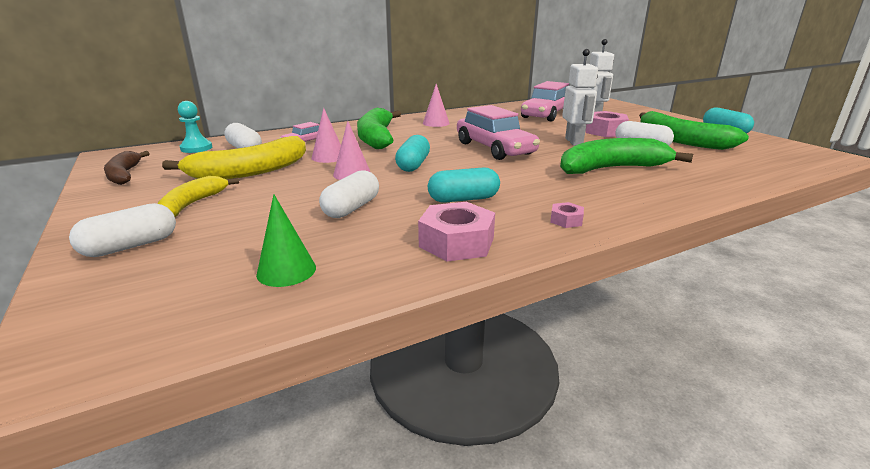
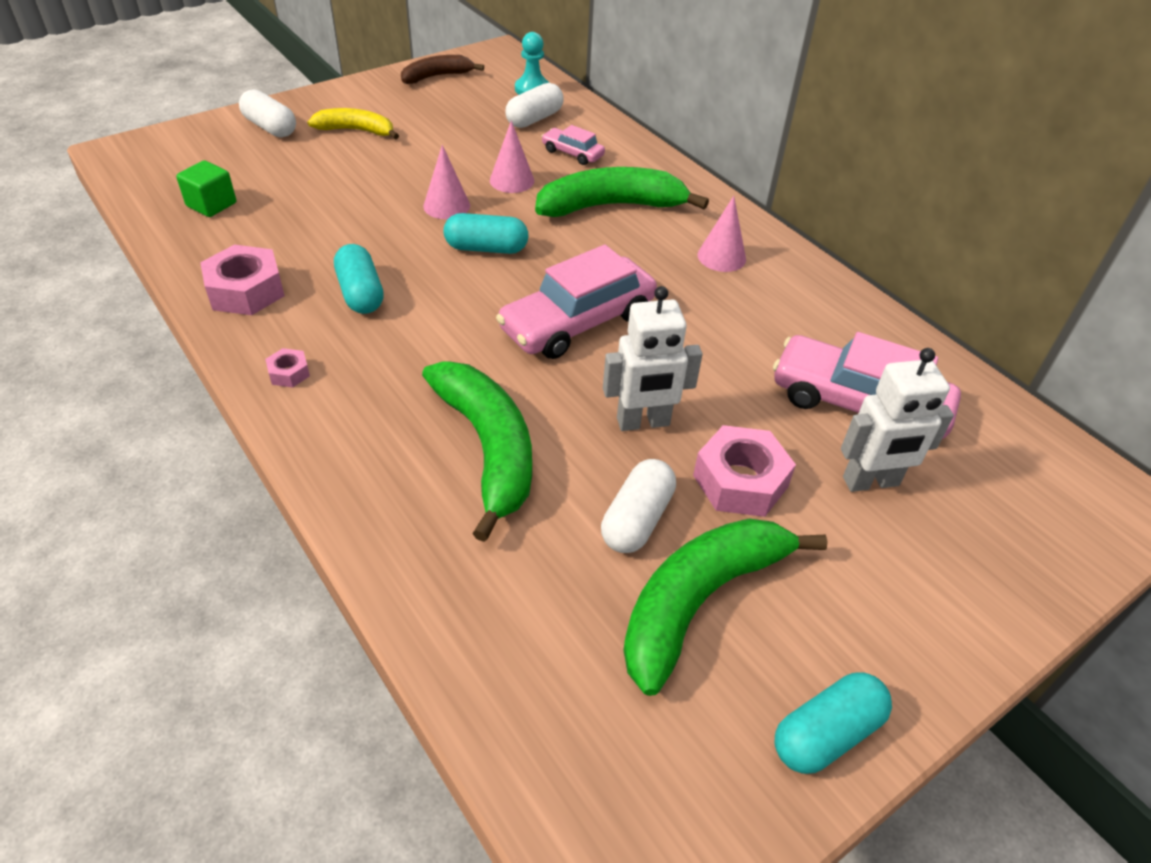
camera: 80 degrees right, 20 degrees up
yellow banana [162,136,306,179] -> none
green cone [256,194,316,287] -> green cube [176,160,236,217]
white capsule [319,170,379,218] -> none

